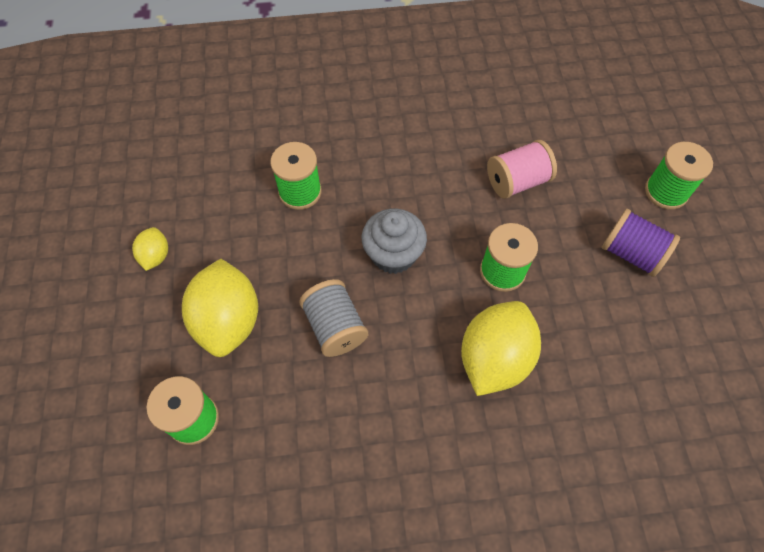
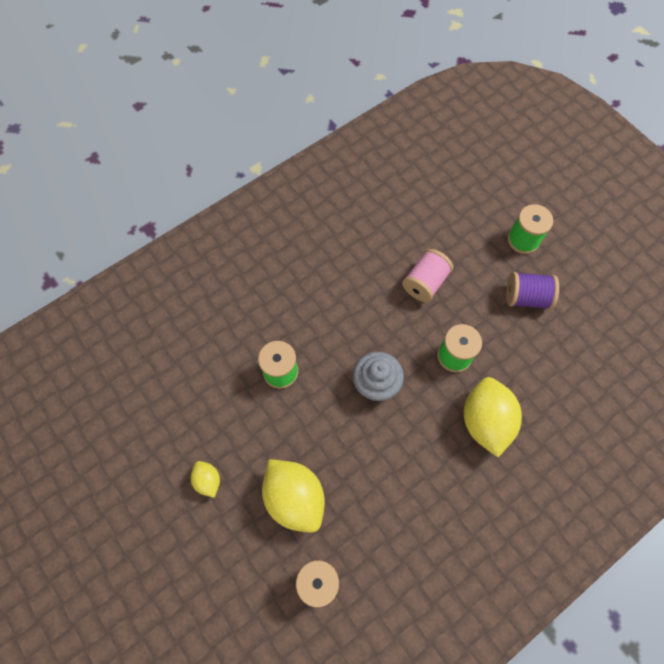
camera: 30 degrees left, 5 degrees up
grey spool [299,279,368,357] -> none

